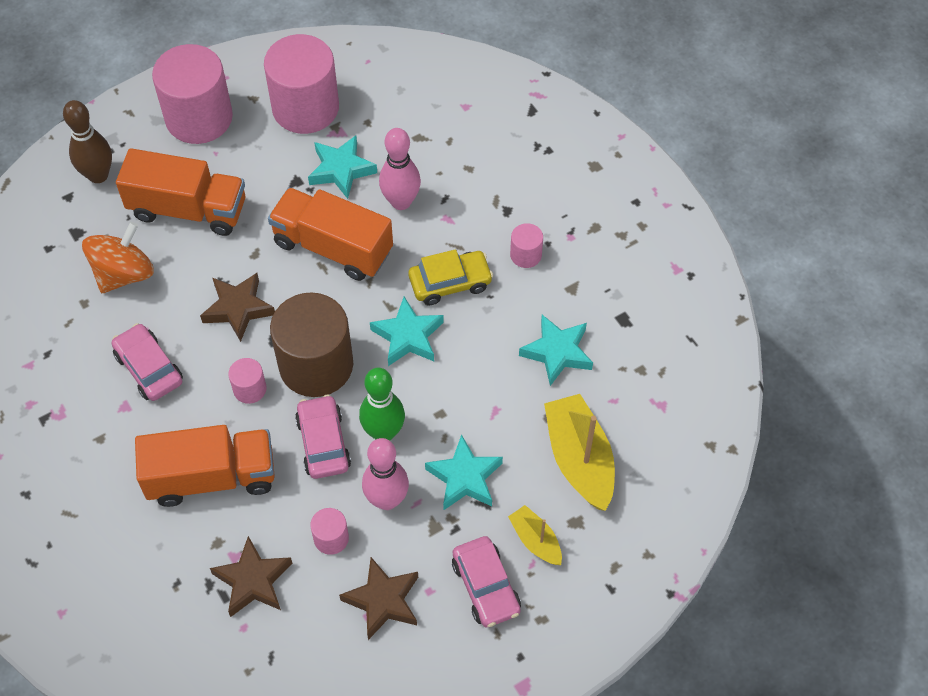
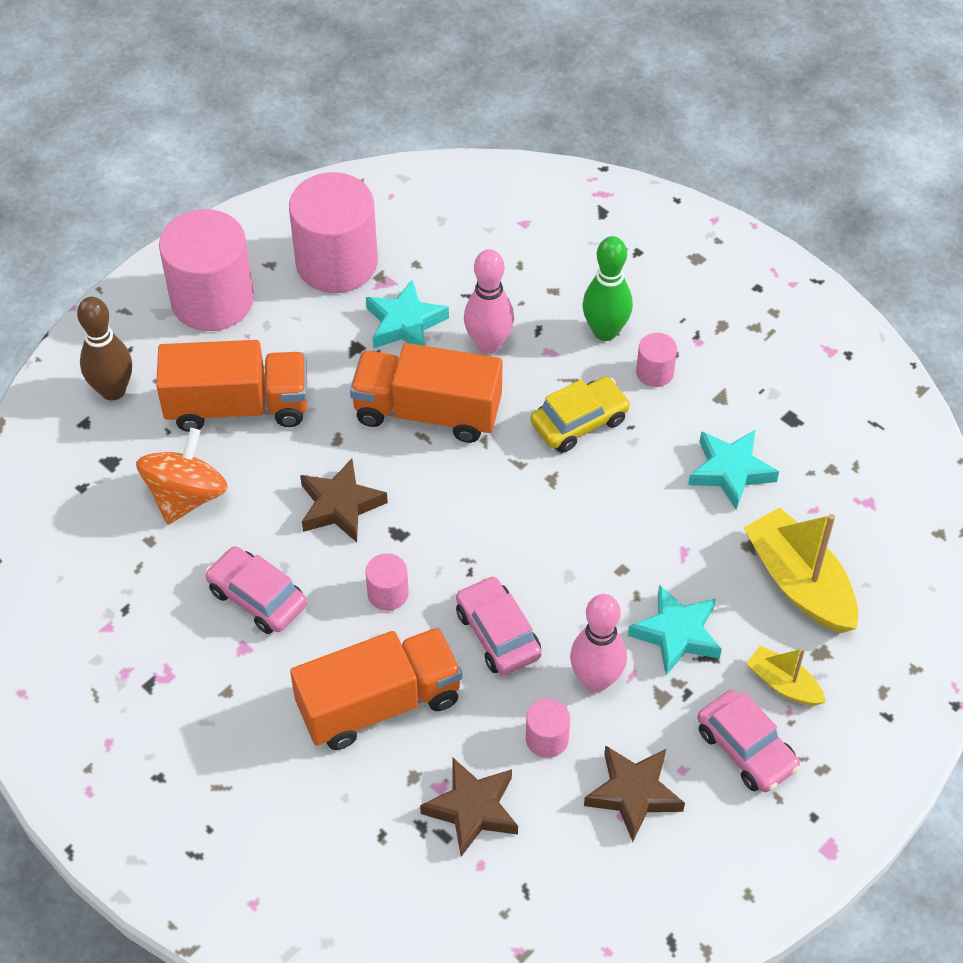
camera: 15 degrees left, 5 degrees down
brown cylinder [270,292,353,397] -> none
green bowling pin [359,368,405,441] -> green bowling pin moved to [582,236,633,341]
turquoise star [370,297,444,366] -> none

